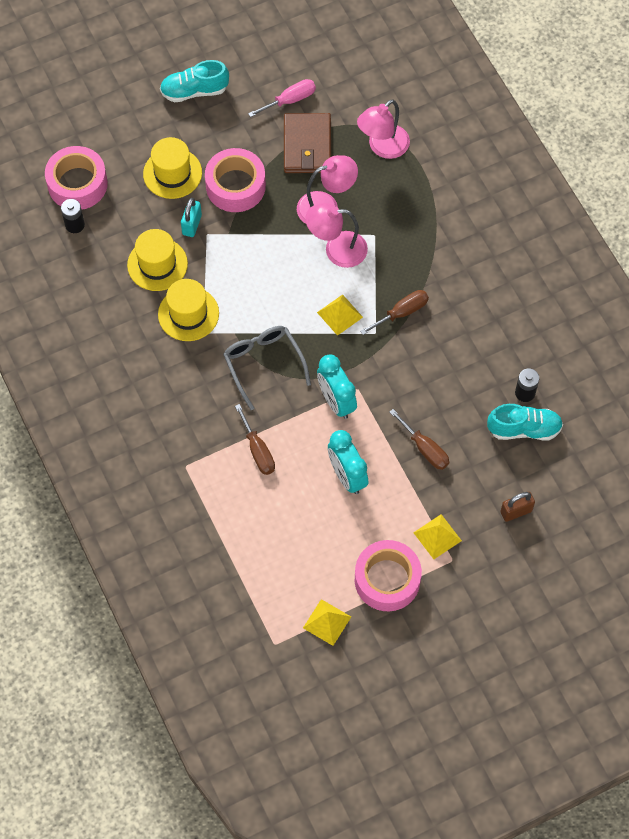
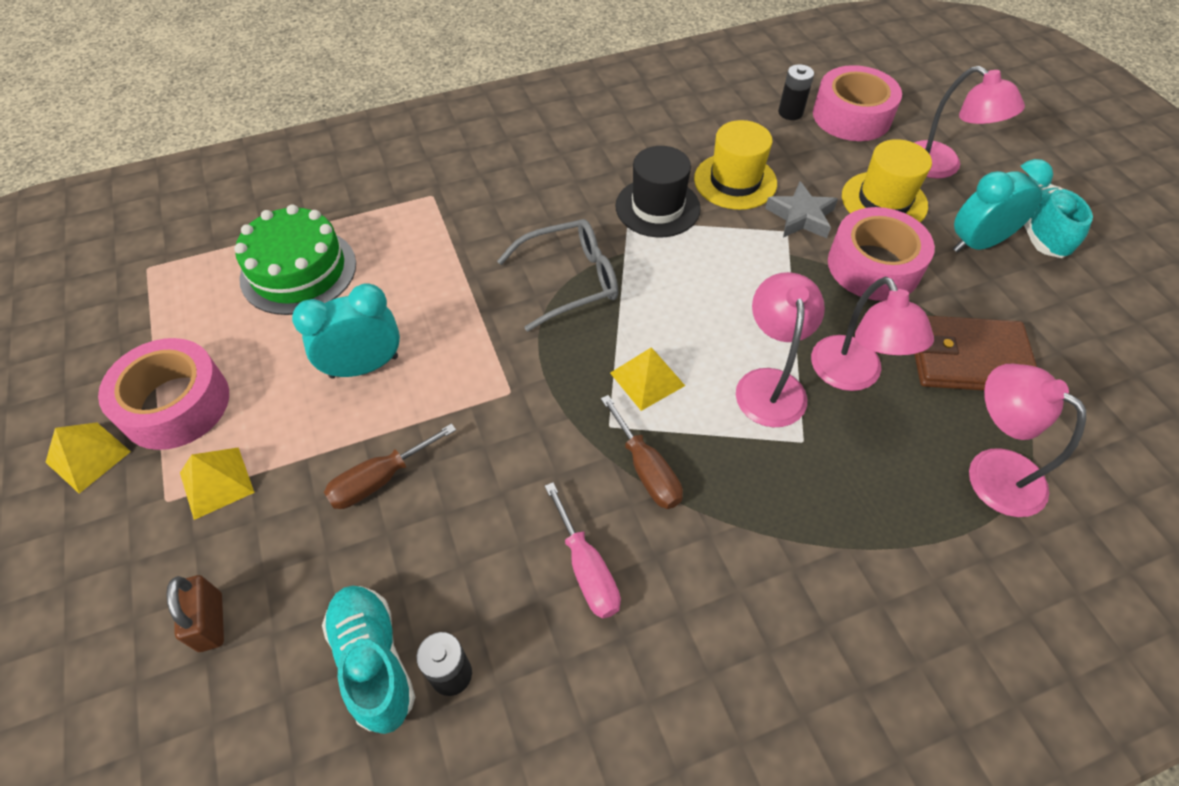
camera: 95 degrees right, 10 degrees down
yellow hat [158,279,219,341] -> black hat [615,146,701,238]
turquoise padlock [181,198,202,237] -> grey star [765,181,838,238]
brown screwdriver [235,404,275,475] -> none
pink screwdriver [248,79,316,117] -> pink screwdriver moved to [545,482,621,619]
yellow pyramid [303,599,351,646] -> yellow pyramid moved to [45,422,131,494]
turquoise clock [317,354,357,419] -> turquoise clock moved to [953,159,1053,253]
turquoise shoe [487,404,563,440] -> turquoise shoe turned 150 degrees clockwise [322,586,415,734]
none -> green cake [234,204,356,315]
none -> pink lamp [914,66,1025,179]

